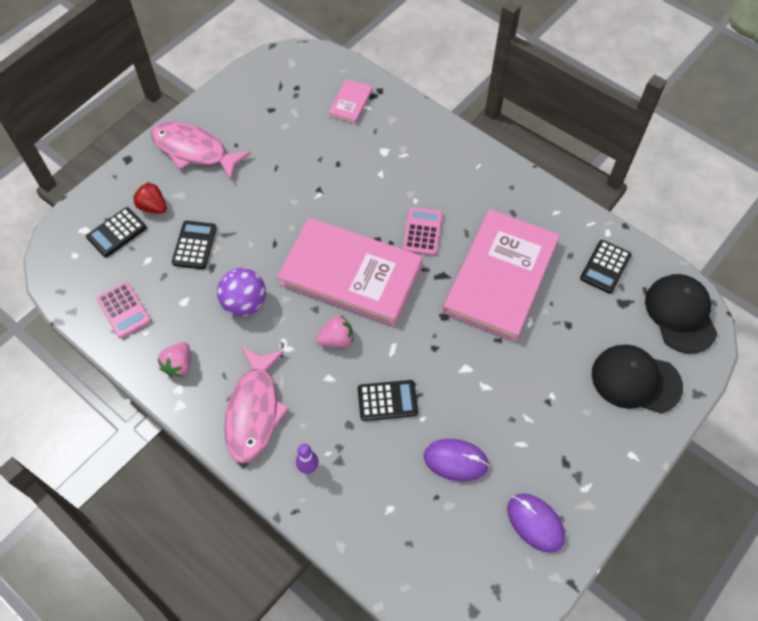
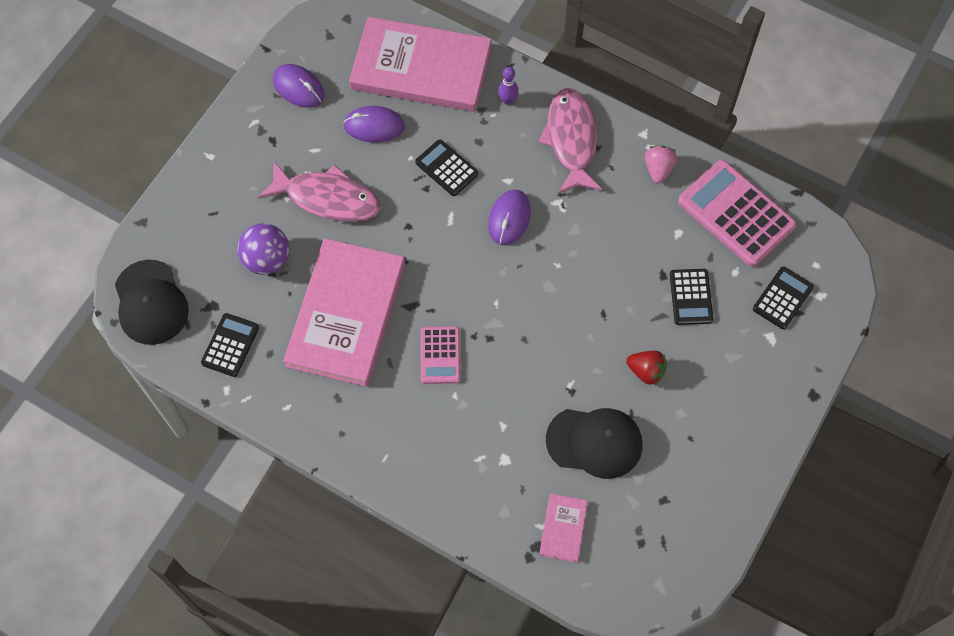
camera: 170 degrees right, 5 degrees up
pink calculator [96,282,151,339] -> pink calculator [678,160,797,267], size x1.82
red strawberry [133,182,167,214] -> red strawberry moved to [626,351,667,385]
pink fish [151,122,251,180] -> pink fish moved to [258,162,380,222]
purple ball [217,268,266,316] -> purple ball moved to [237,223,289,275]
pink book [277,218,423,326] -> pink book moved to [349,17,492,112]
pink strawberry [316,315,353,347] -> purple mouse [488,189,531,245]
black calculator [358,380,418,421] -> black calculator turned 60 degrees clockwise [415,139,478,196]
black cap [592,344,683,413] -> black cap moved to [546,408,643,479]

